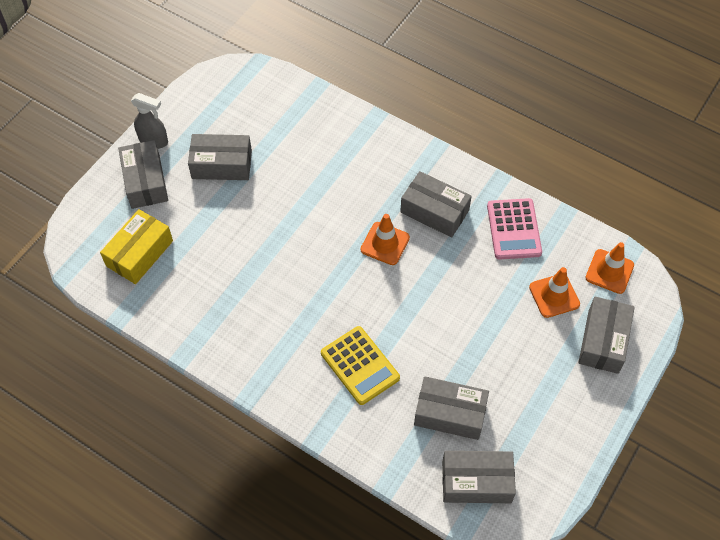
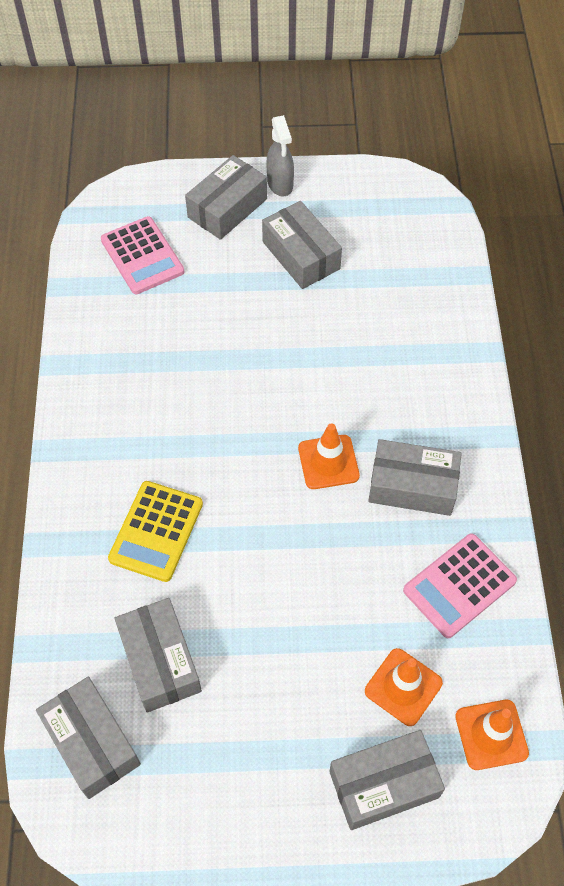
camera: 55 degrees right, 0 degrees up
yellow box [100,209,173,284] -> pink calculator [101,216,184,294]
grey box [400,171,472,237] -> grey box turned 75 degrees counterclockwise [368,439,462,516]

